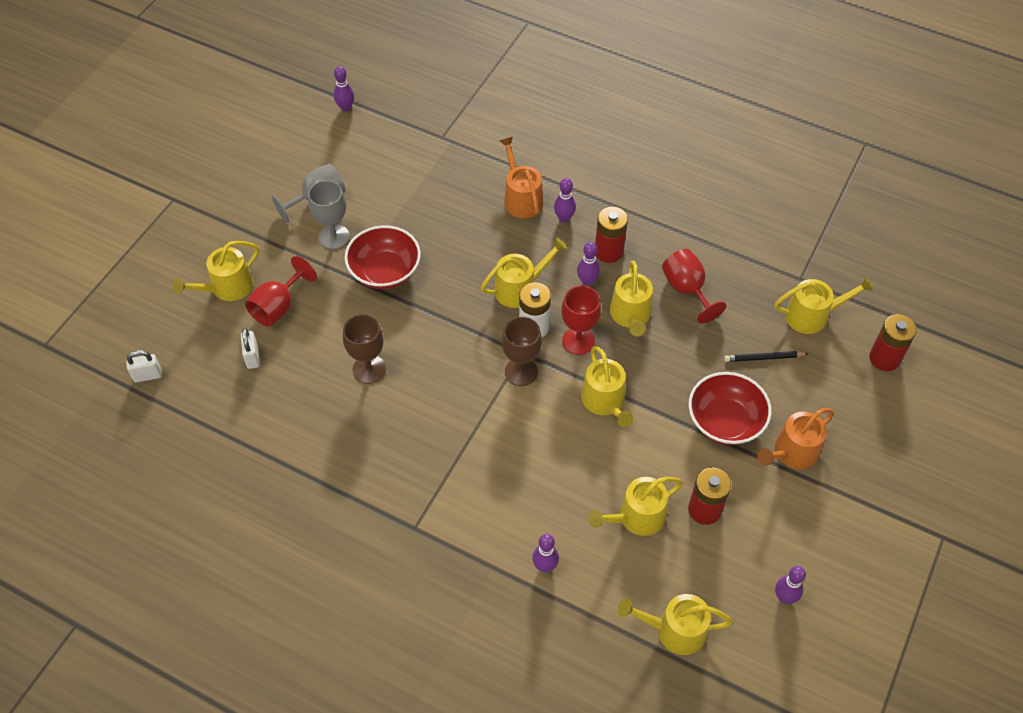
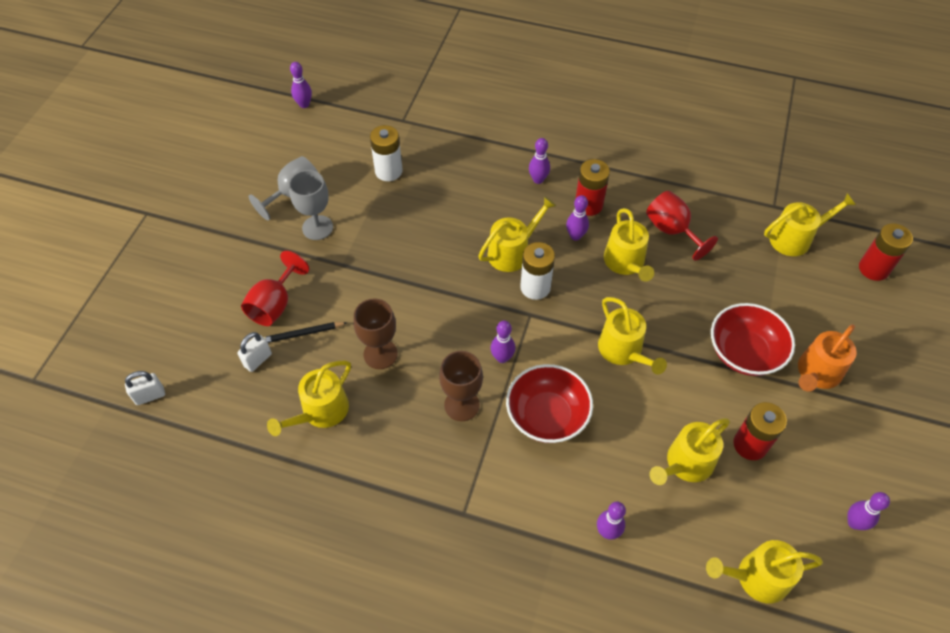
camera: 10 degrees left, 0 degrees up
yellow watering can [173,241,259,301] -> yellow watering can moved to [267,360,351,436]
white padlock [241,328,260,369] -> white padlock turned 60 degrees clockwise [237,332,272,372]
red bowl [345,225,421,289] -> red bowl moved to [506,364,593,443]
orange watering can [499,137,543,218] -> none
brown goblet [502,317,542,386] -> brown goblet moved to [439,351,483,421]
red goblet [561,285,601,355] -> none
black pencil [724,351,809,362] -> black pencil moved to [264,322,347,343]
none -> white battery [370,125,403,181]
none -> purple bowling pin [491,321,515,363]

